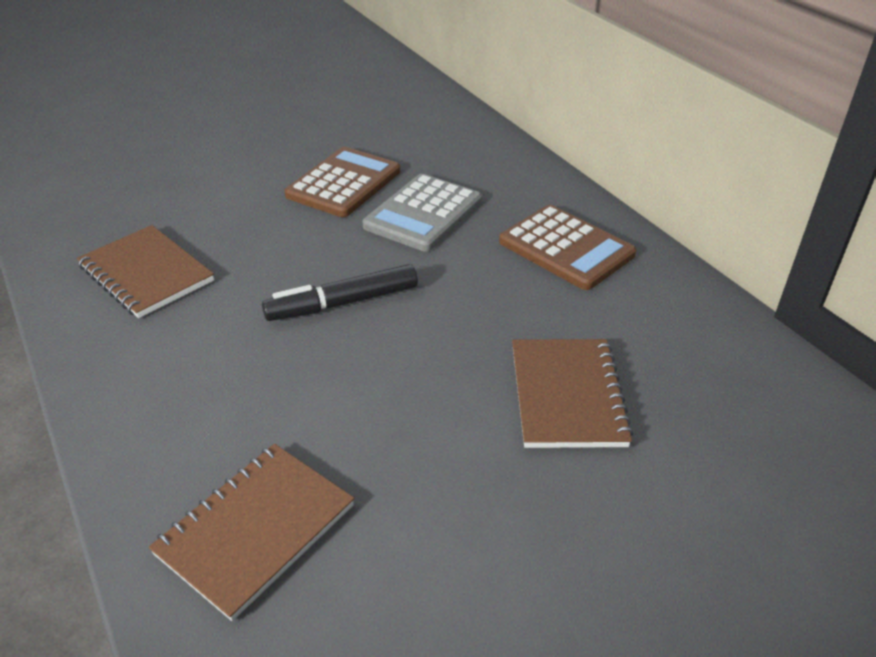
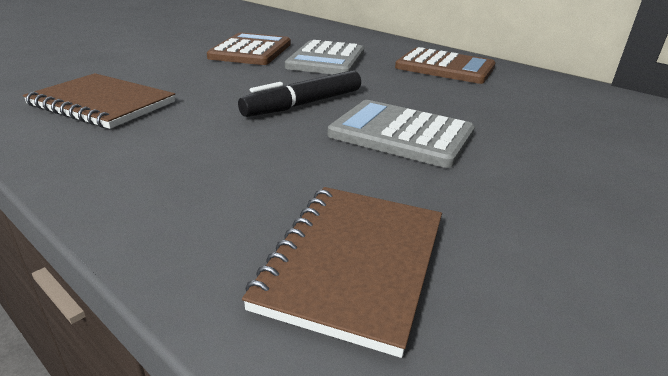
camera: 20 degrees left, 10 degrees down
brown notebook [512,339,633,448] -> none
none -> grey calculator [328,100,475,168]

